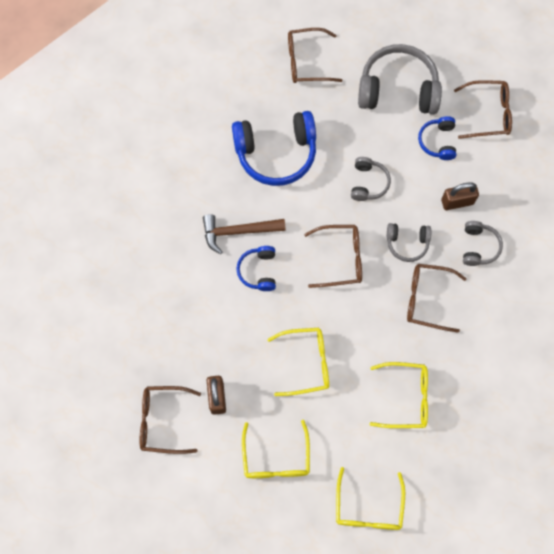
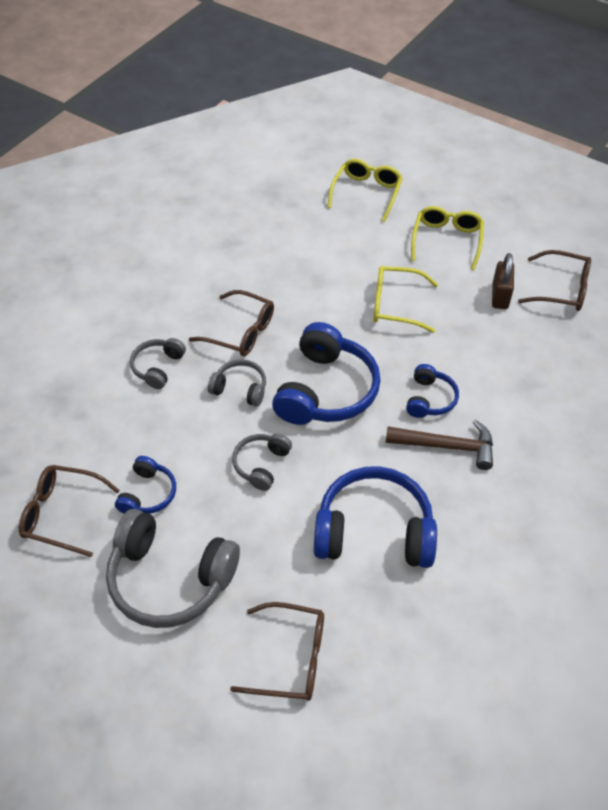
camera: 165 degrees left, 20 degrees down
brown glasses [304,225,362,288] -> blue headphones [272,322,381,425]
yellow glasses [369,362,428,428] -> none
brown padlock [441,182,479,210] -> none

